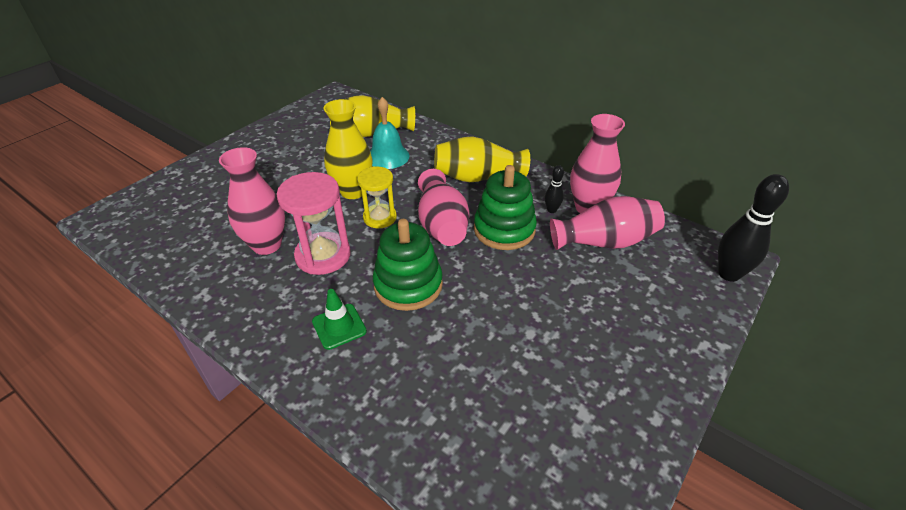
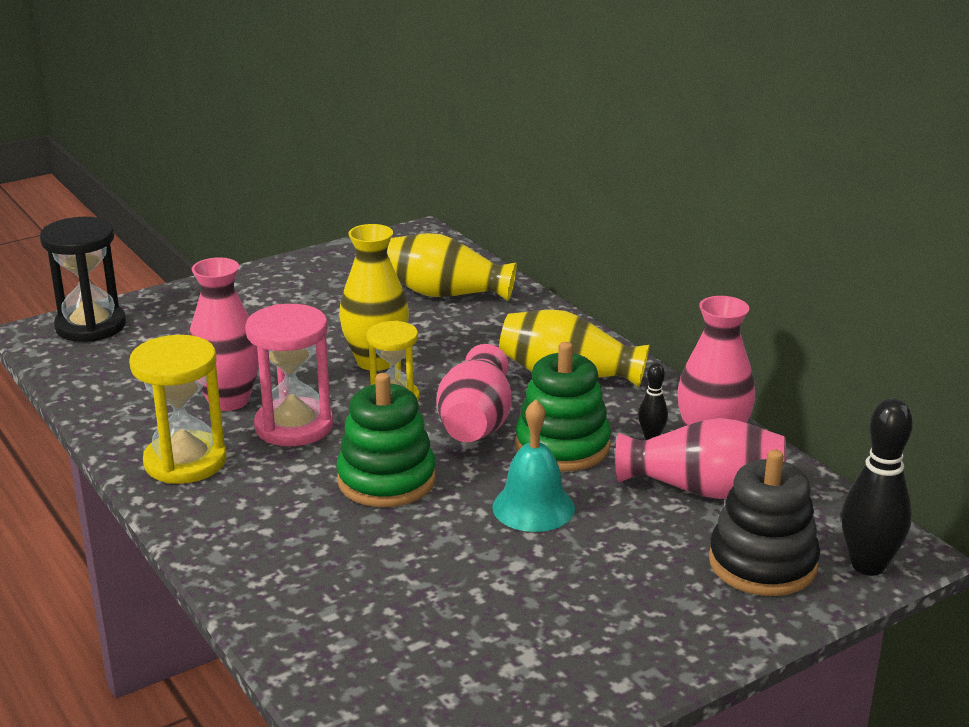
camera: 20 degrees right, 15 degrees down
green traffic cone [312,289,367,350] -> none
turquoise bell [370,97,410,169] -> turquoise bell moved to [492,399,575,532]
none -> black hourglass [40,217,126,342]
none -> yellow hourglass [129,335,226,484]
none -> black stacking toy [709,449,820,596]

